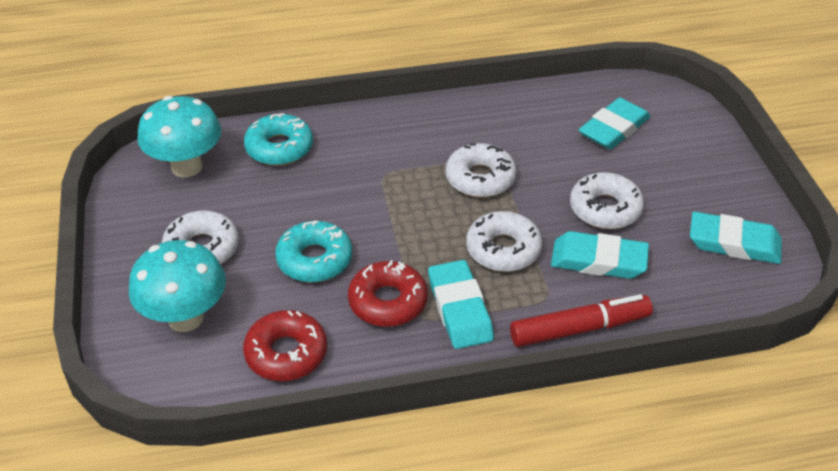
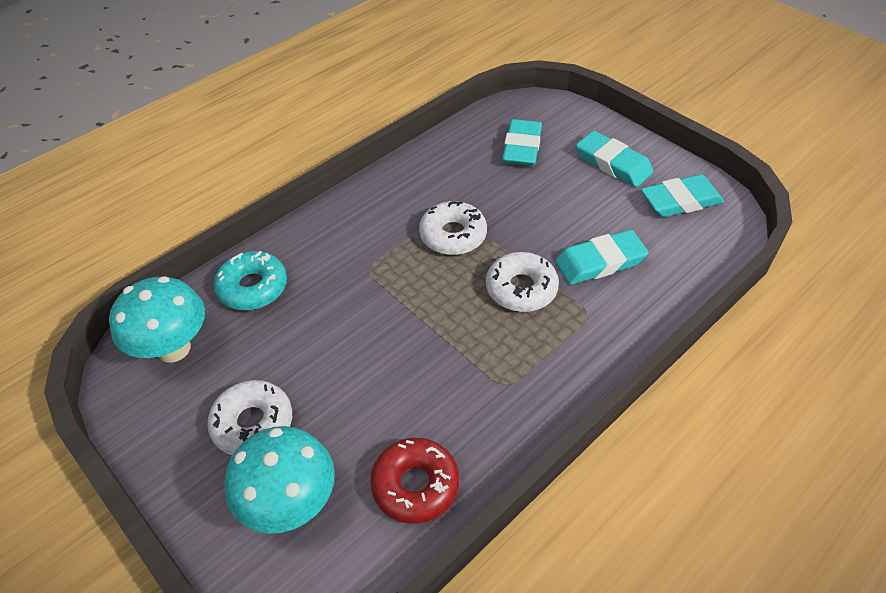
camera: 30 degrees left, 5 degrees up
turquoise donut [275,221,352,282] -> none
red donut [348,260,428,327] -> none
turquoise eraser [428,260,494,349] -> turquoise eraser moved to [576,131,654,187]
red marker [510,294,653,347] -> none
white donut [570,172,644,229] -> none

